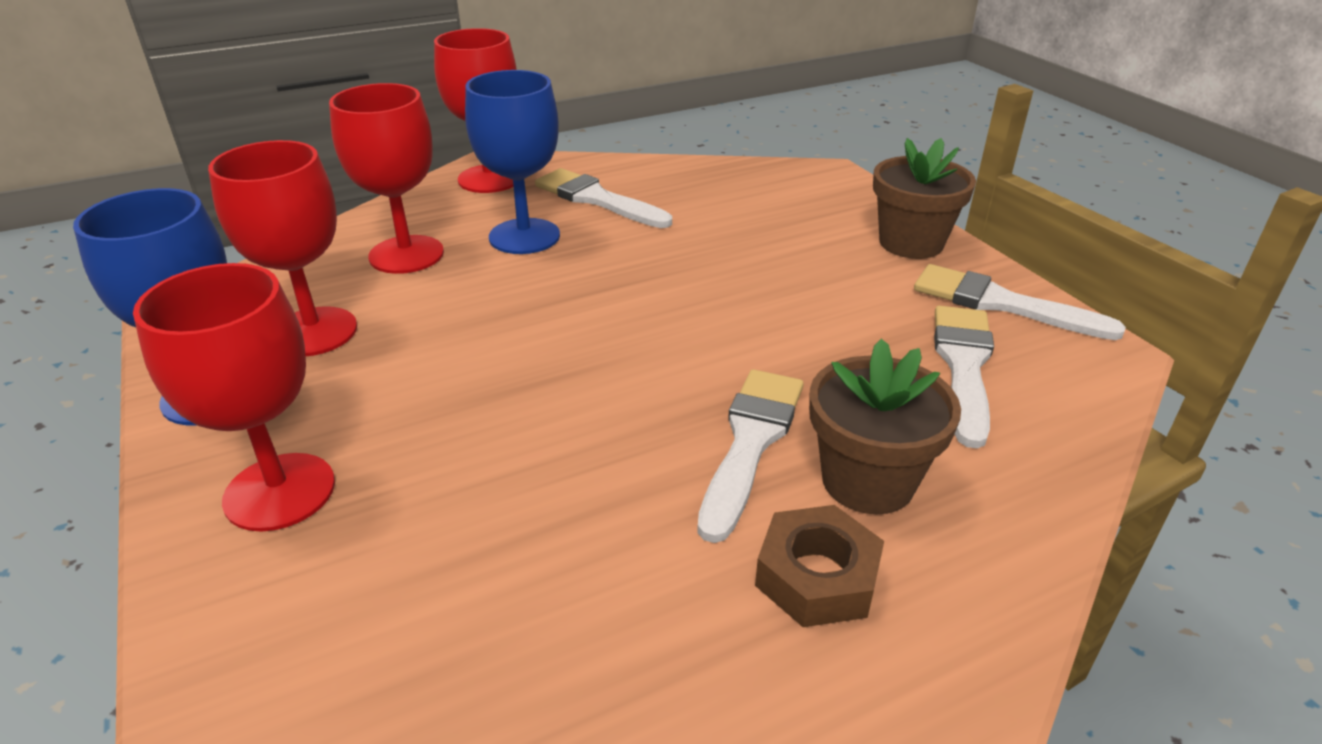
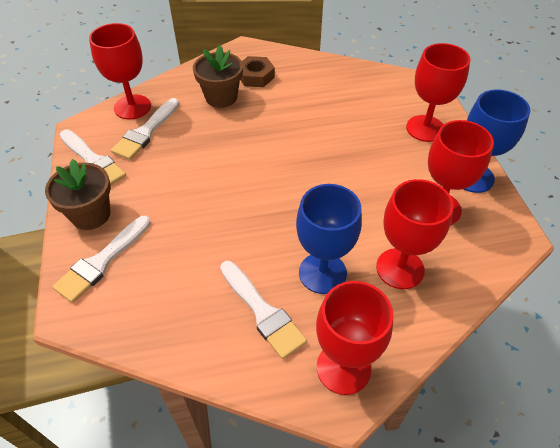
camera: 165 degrees left, 15 degrees up
white brush [697,369,804,543] -> white brush moved to [52,216,151,303]
none -> red goblet [89,23,151,119]

